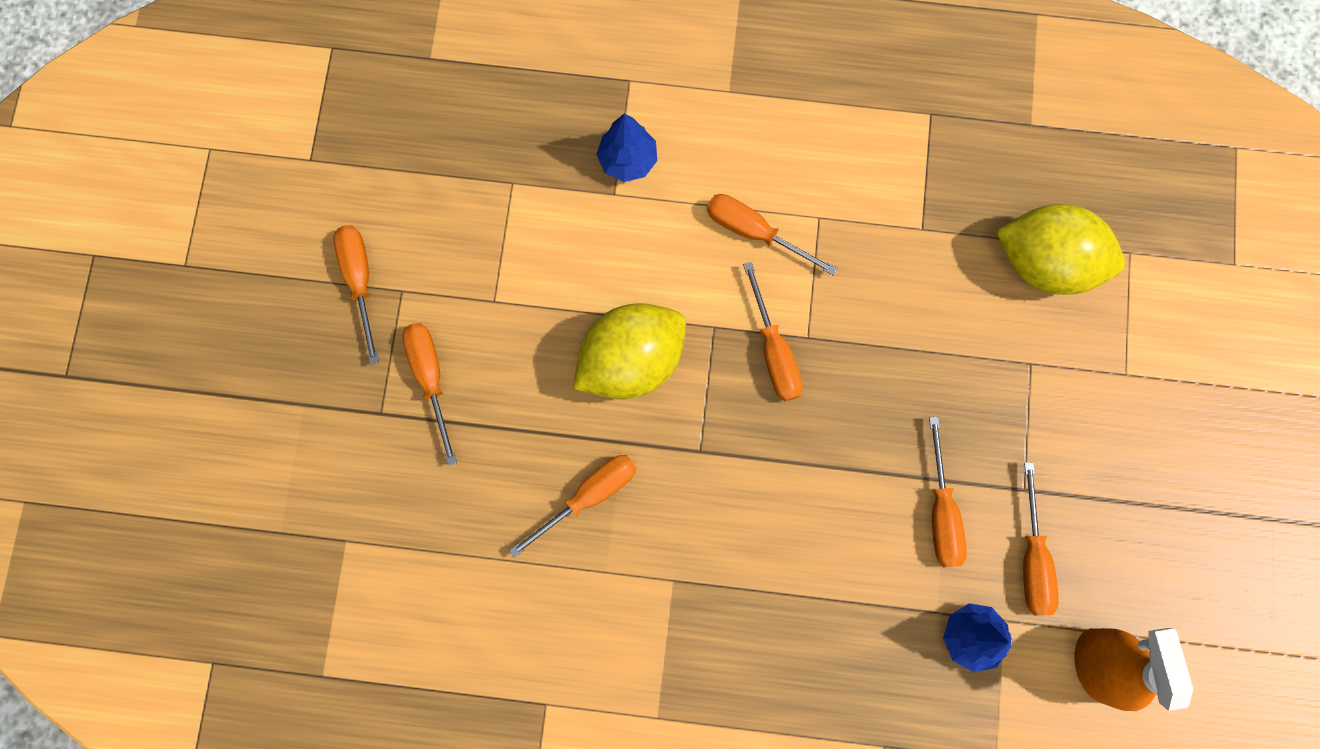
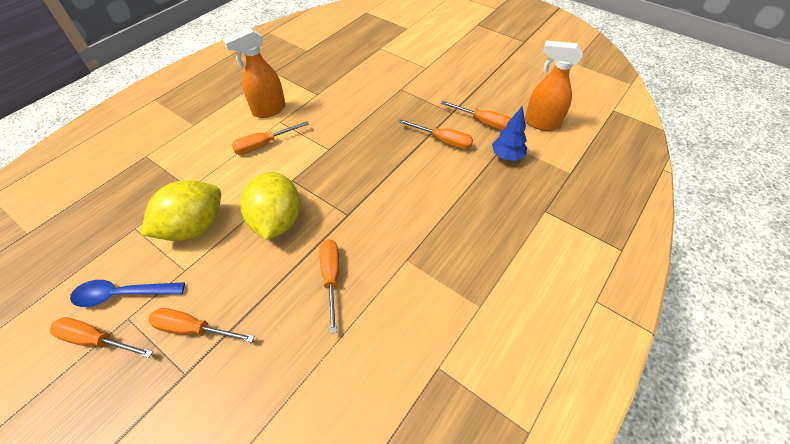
camera: 60 degrees left, 25 degrees down
blue tree [597,113,657,182] -> none
orange screwdriver [743,262,803,401] -> none
yellow lemon [996,204,1125,295] -> yellow lemon moved to [141,180,221,241]
none -> blue spoon [70,280,185,307]
none -> orange spray bottle [223,28,286,118]

